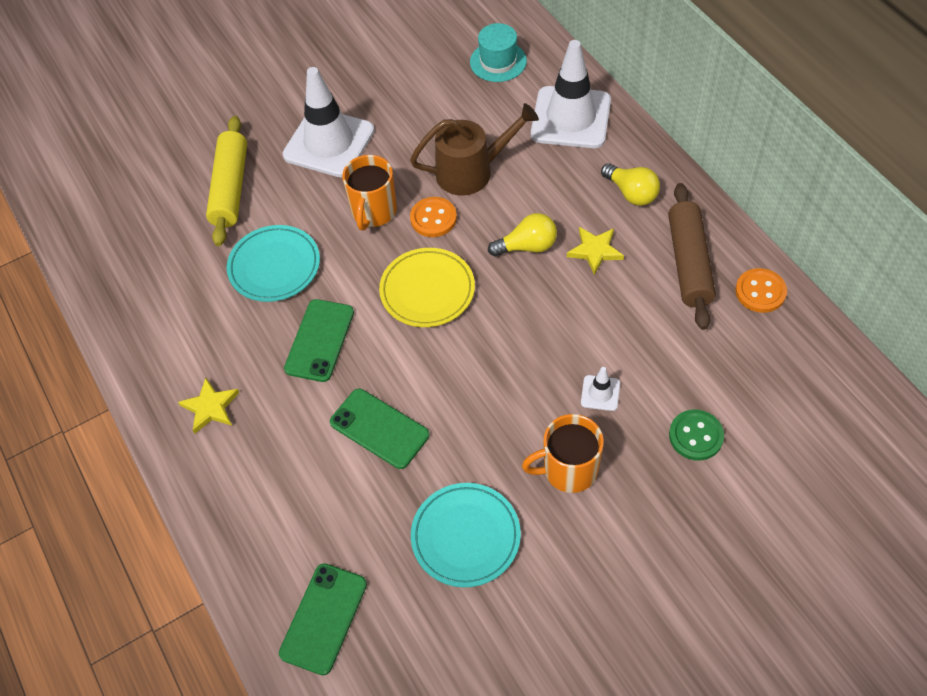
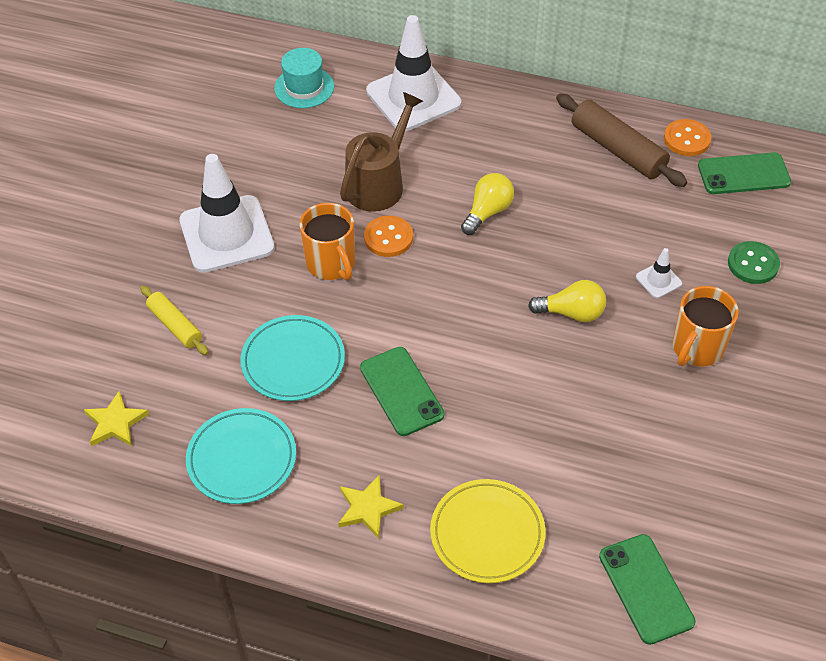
camera: 45 degrees left, 5 degrees down
yellow rolling pin [206,116,247,246] -> yellow rolling pin [141,286,209,355], size x0.60
green phone [330,389,430,469] -> green phone moved to [698,153,791,194]
yellow plate [379,248,475,327] -> yellow plate moved to [430,479,546,583]
turquoise plate [411,483,521,587] -> turquoise plate moved to [186,408,296,504]
yellow star [567,227,624,275] -> yellow star moved to [84,391,149,447]
yellow light bulb [601,163,660,206] -> yellow light bulb moved to [528,280,606,322]

